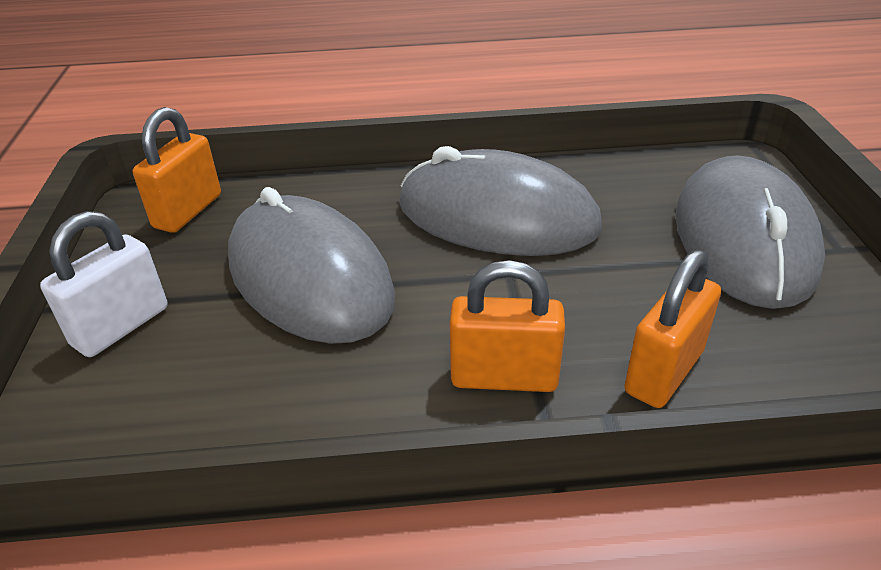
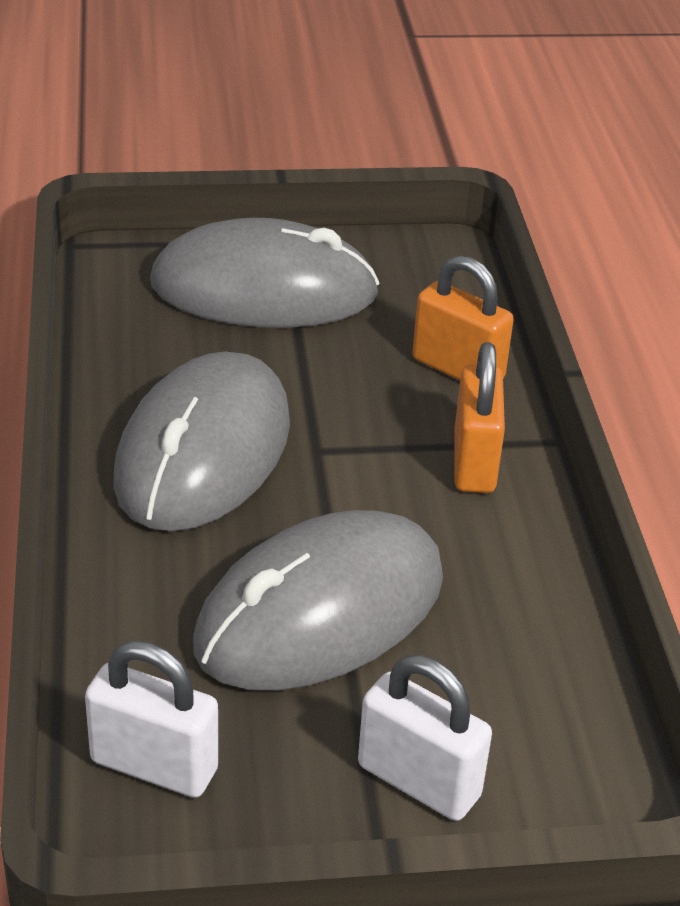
camera: 95 degrees left, 0 degrees up
orange padlock [133,107,221,233] -> white padlock [85,640,218,798]

